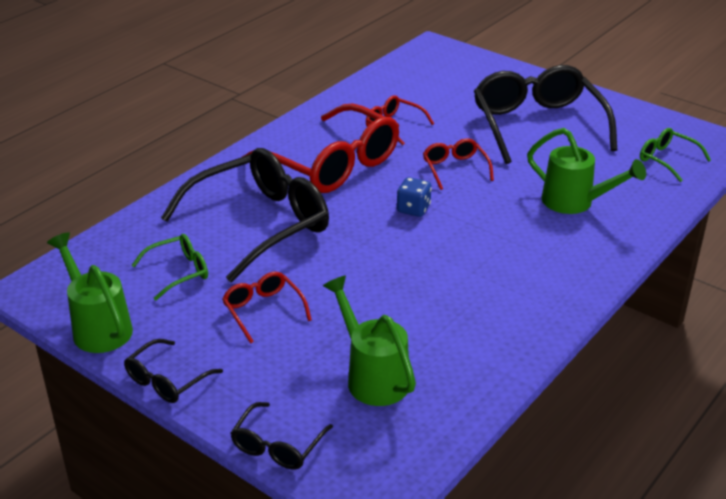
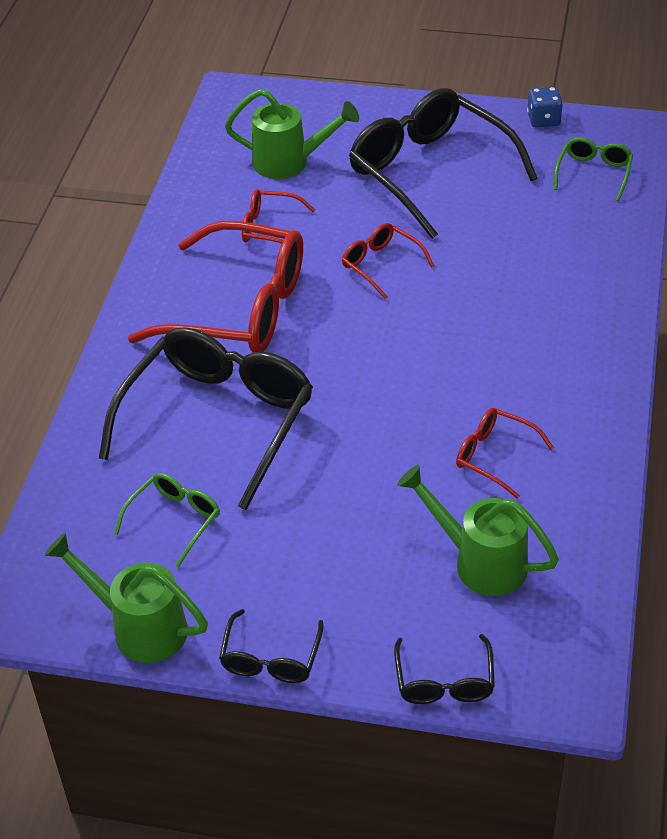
camera: 25 degrees left, 10 degrees up
red glasses [222,272,312,344] -> red glasses moved to [456,408,554,499]
blue dice [397,177,431,217] -> blue dice moved to [527,87,563,127]
green watering can [527,128,646,214] -> green watering can moved to [225,89,359,179]
green glasses [640,128,711,182] -> green glasses turned 90 degrees clockwise [554,137,633,201]

